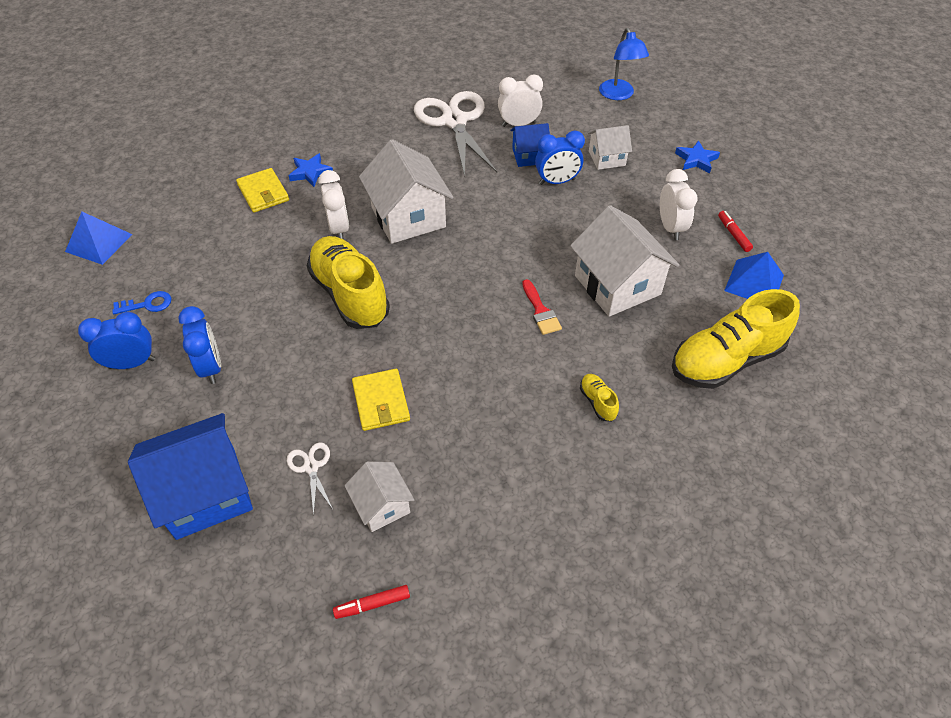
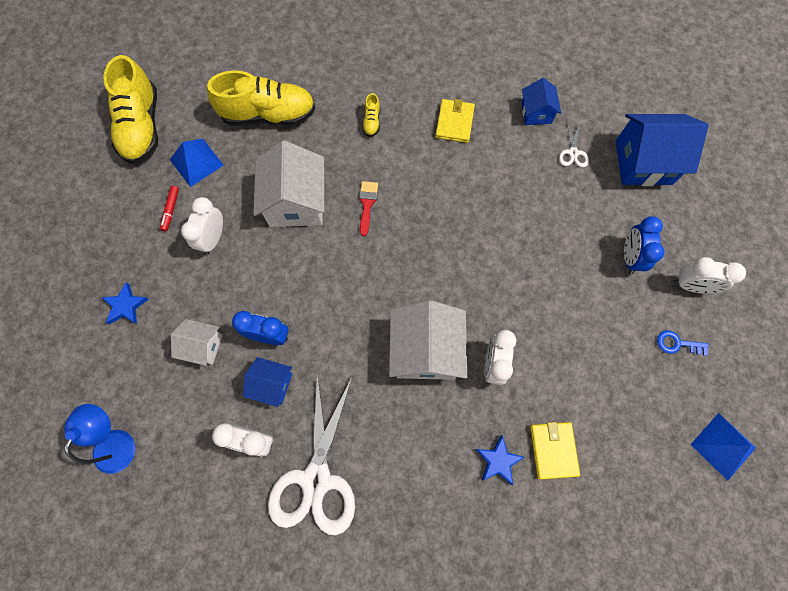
camera: 155 degrees left, 20 degrees up
blue clock [78,312,155,369] -> white clock [673,257,746,294]
yellow shoe [307,236,390,329] -> yellow shoe moved to [103,55,158,164]
red marker [333,585,410,619] -> none
white house [344,462,414,532] -> blue house [521,78,561,125]
yellow wallet [352,369,410,431] -> yellow wallet moved to [435,99,475,143]

